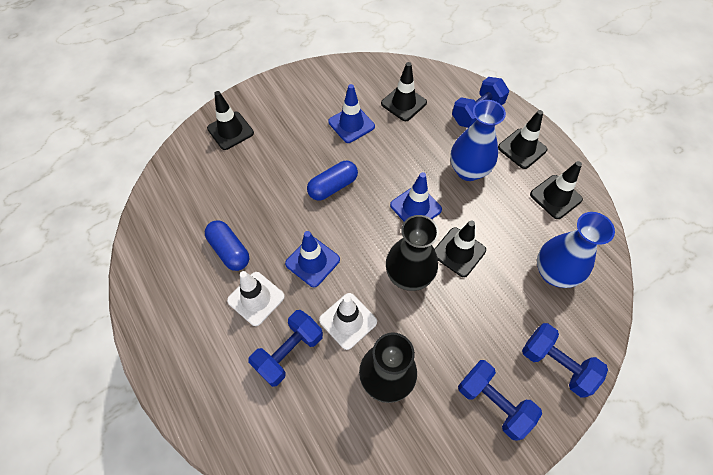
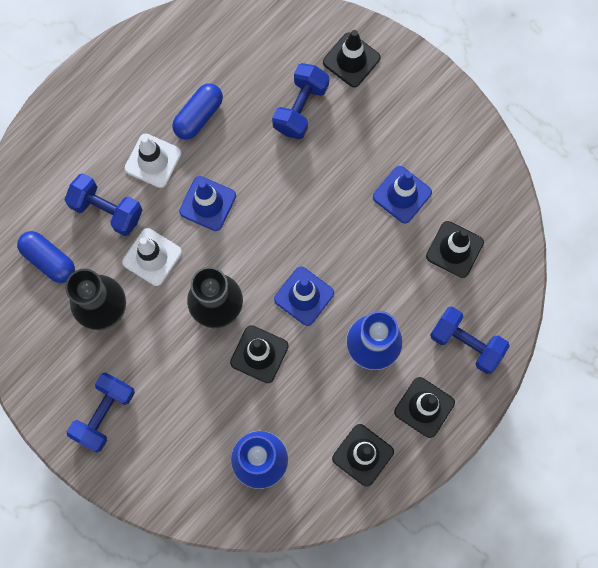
camera: 75 degrees right, 15 degrees up
blue capsule [307,161,358,201] -> blue capsule moved to [17,231,75,283]
blue dumbbell [522,323,608,397] -> blue dumbbell moved to [272,63,329,139]

